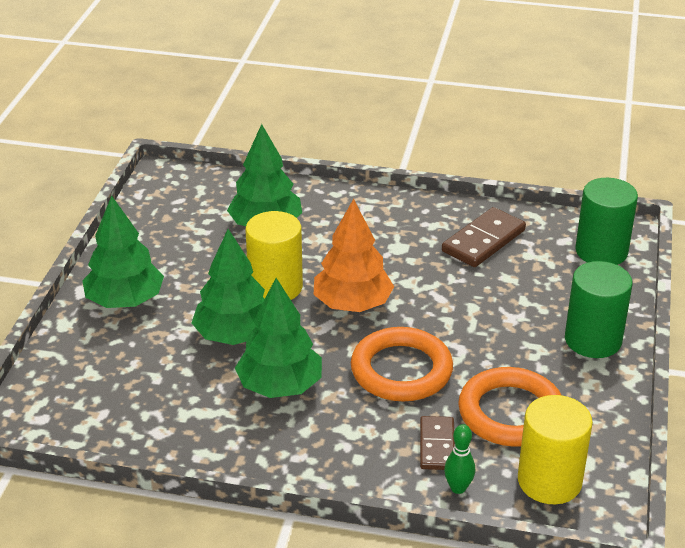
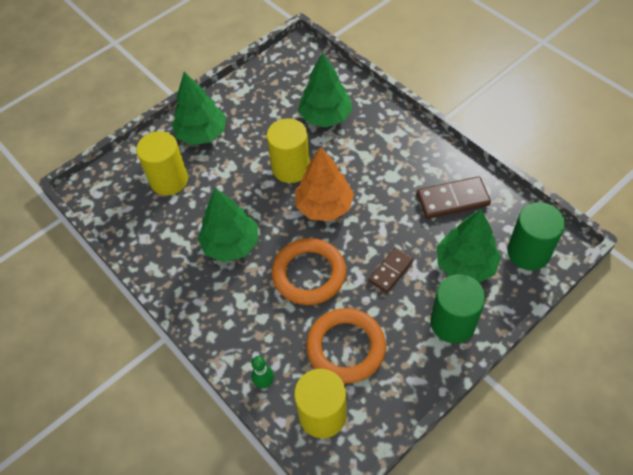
camera: 40 degrees right, 20 degrees up
green tree [192,229,265,345] -> green tree moved to [437,209,501,283]
brown domino [420,416,455,470] -> brown domino moved to [369,247,413,293]
none -> yellow cylinder [136,131,188,195]

